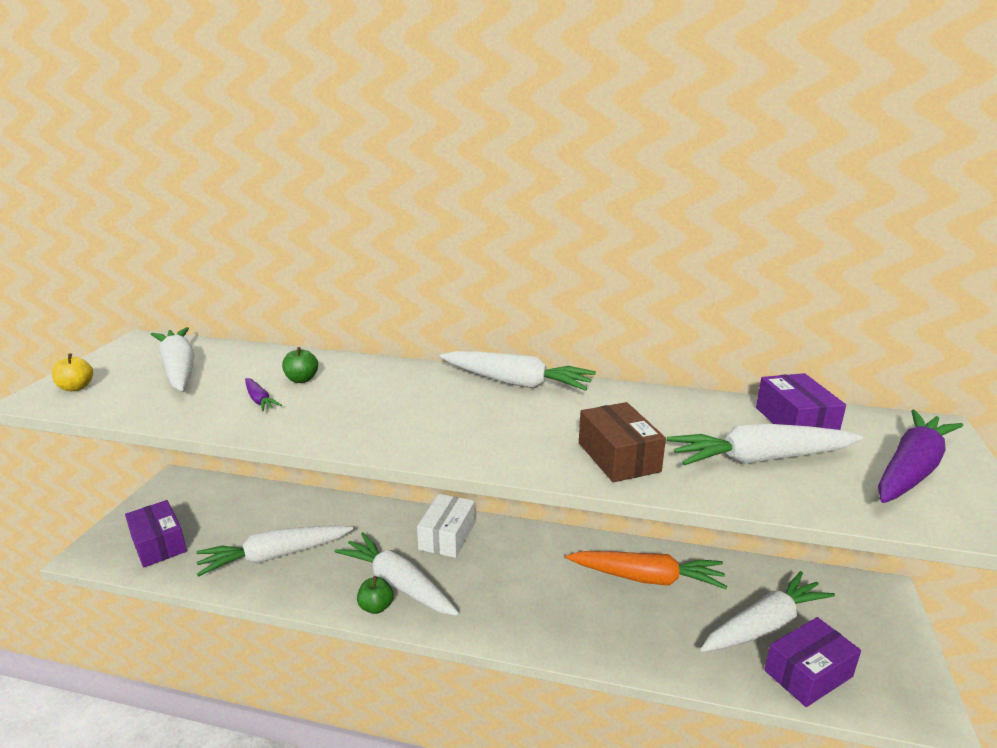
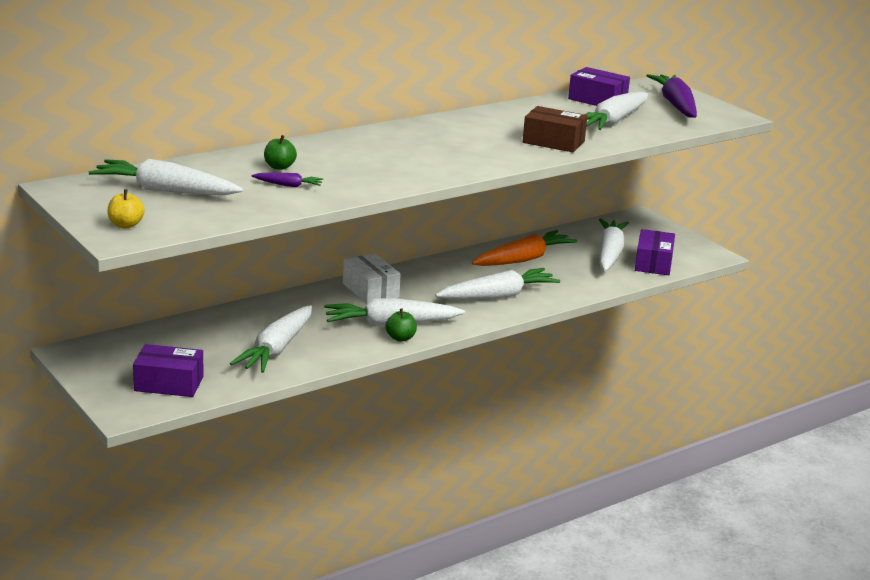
camera: 50 degrees left, 0 degrees up
white carrot [439,351,596,391] -> white carrot moved to [435,268,560,300]

